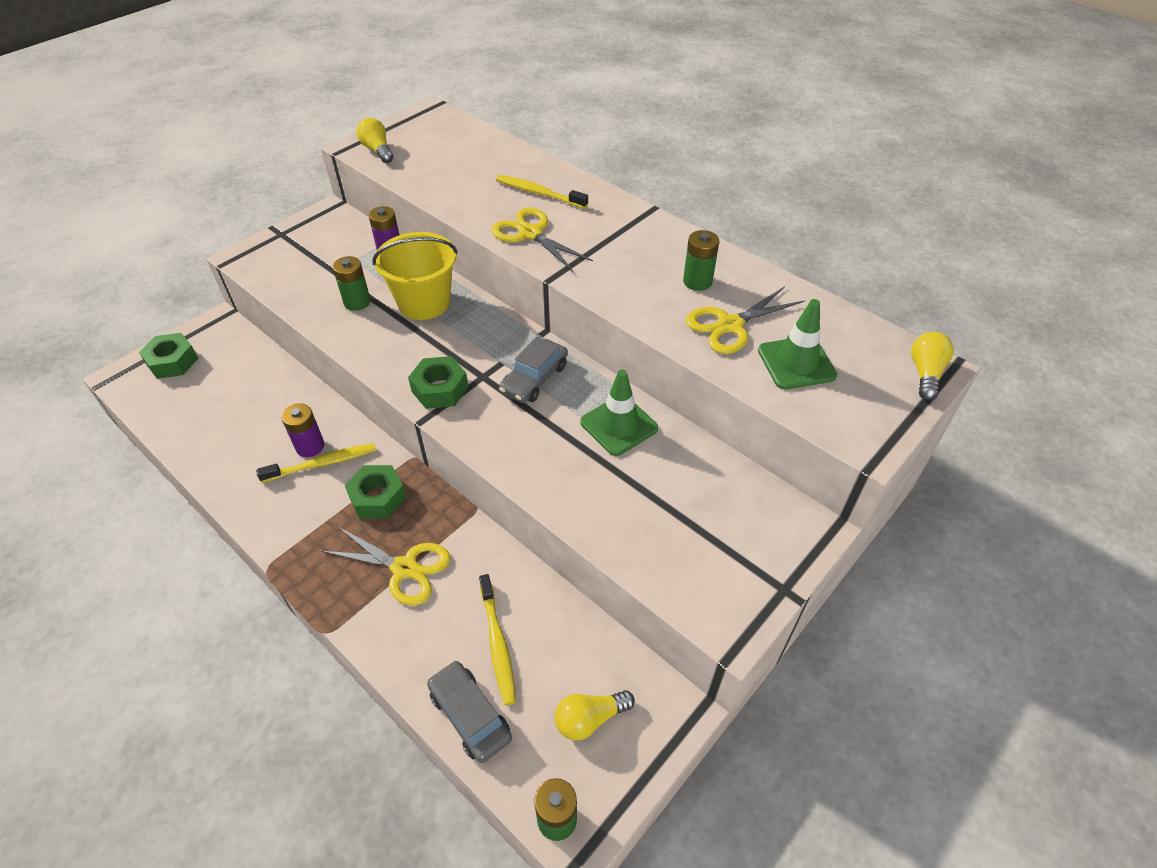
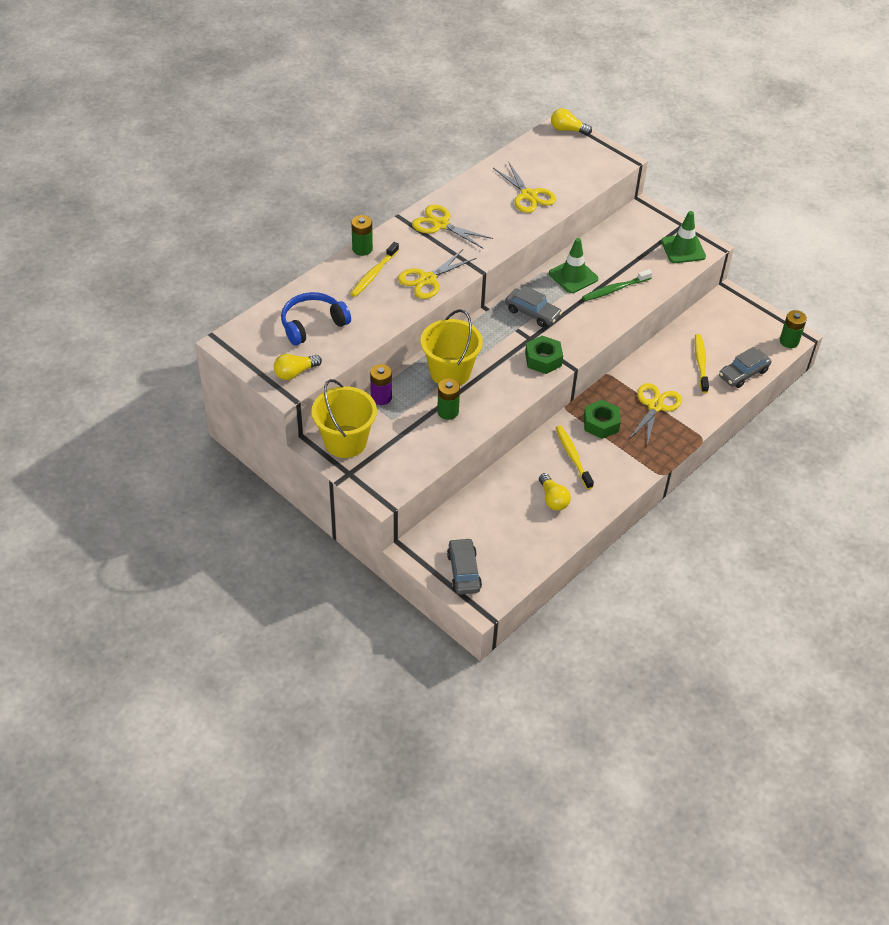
camera: 90 degrees left, 0 degrees up
green nut [139,333,198,379] -> grey car [447,538,482,595]
purple battery [281,403,324,457] -> none
yellow toothbrush [479,574,516,705] -> yellow toothbrush turned 75 degrees counterclockwise [695,334,709,393]
yellow light bulb [555,690,635,741] -> yellow light bulb moved to [539,473,571,510]
green battery [683,230,719,291] -> green battery moved to [351,215,373,256]
green traffic cone [758,299,837,390] -> green traffic cone moved to [661,211,706,263]
none -> blue headphones [281,292,351,346]
none -> yellow bucket [311,379,377,458]
none -> yellow scissors [412,205,493,248]
none -> green toothbrush [582,269,652,301]

